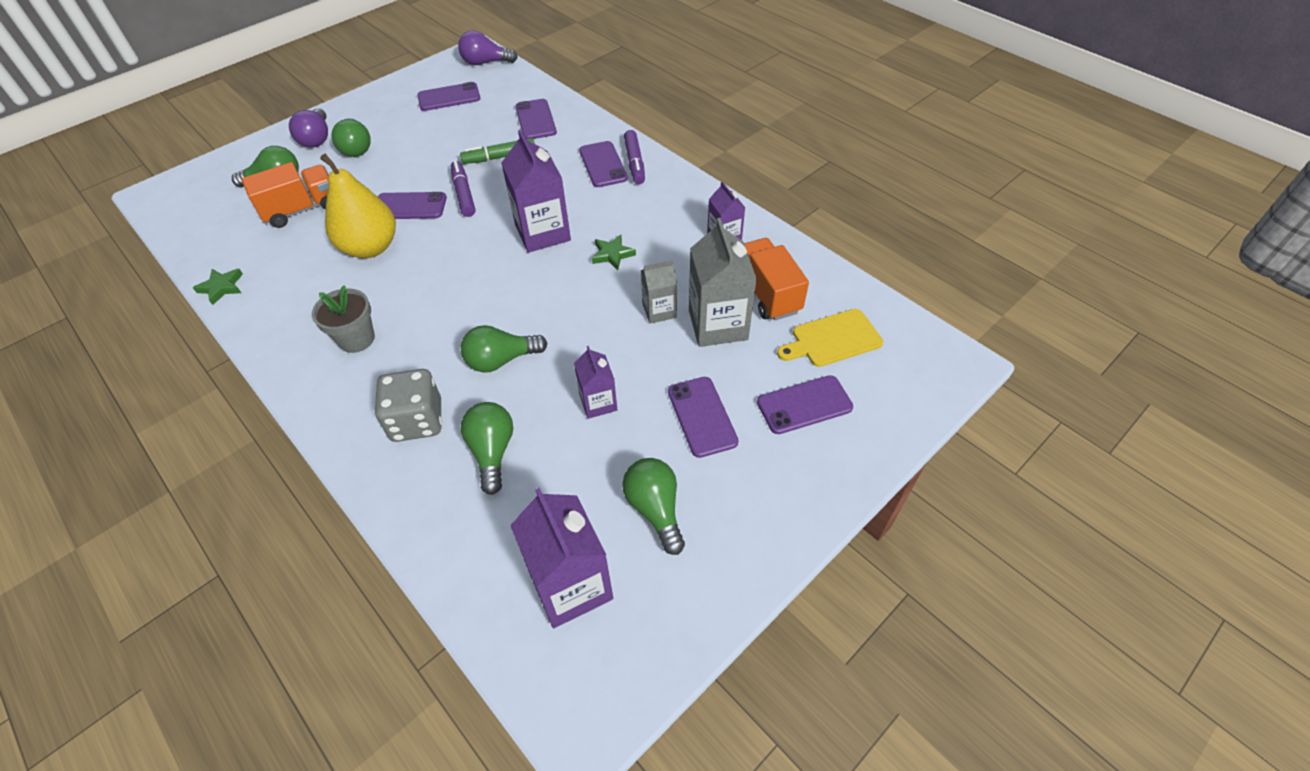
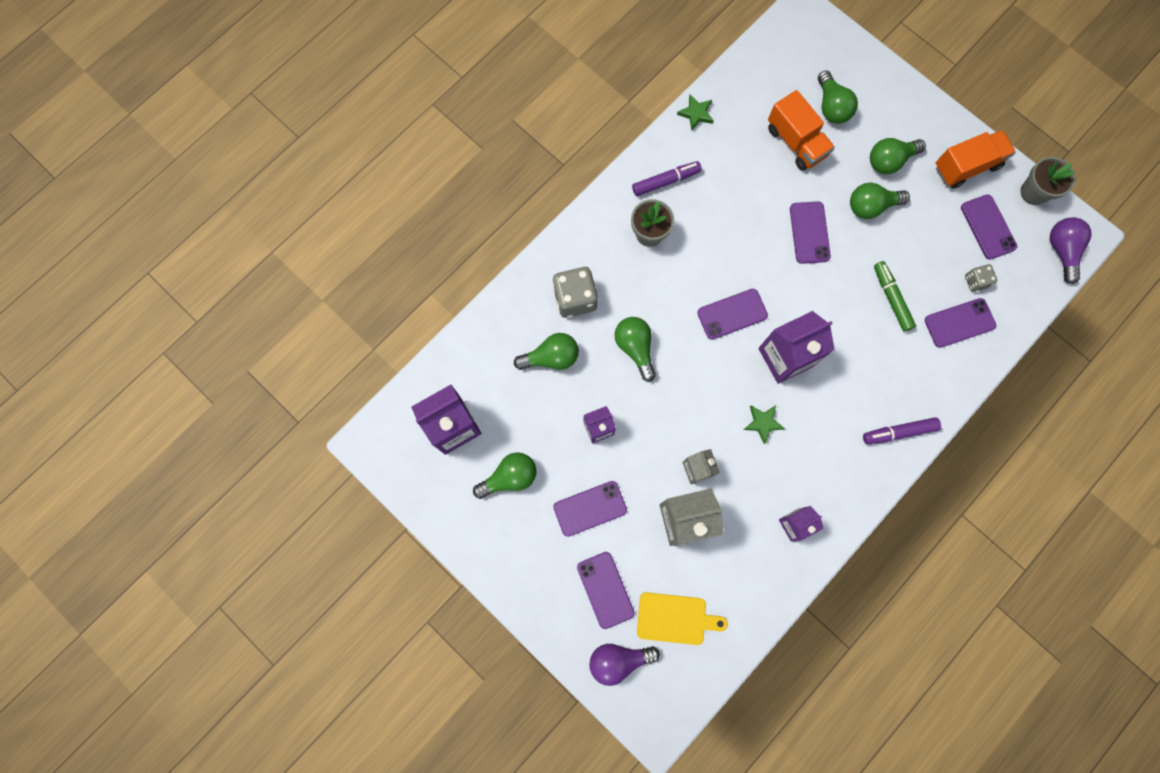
camera: 85 degrees right, 25 degrees up
purple light bulb [289,108,328,148] -> purple light bulb moved to [590,644,660,686]
yellow pear [320,154,396,258] -> none
purple marker [451,160,475,217] -> purple marker moved to [632,161,702,196]
purple phone [579,141,628,187] -> purple phone moved to [697,289,768,340]
orange truck [744,238,809,320] -> orange truck moved to [936,130,1016,189]
yellow cutting board [777,309,883,367] -> yellow cutting board turned 120 degrees clockwise [637,592,728,645]
none -> green light bulb [850,183,910,219]
none -> grey dice [965,264,997,292]
none -> grey flower pot [1021,157,1076,205]

